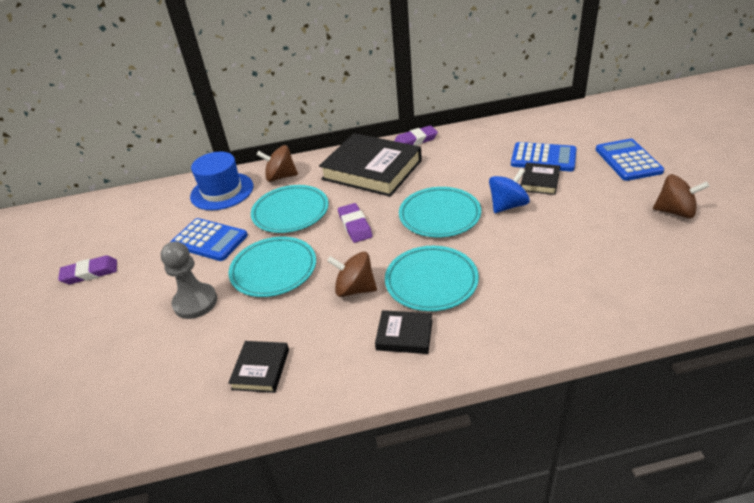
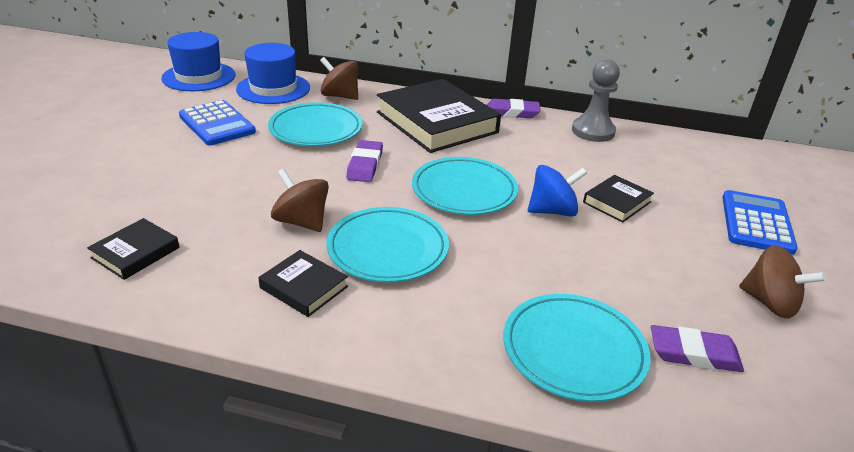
camera: 20 degrees right, 5 degrees down
purple eraser [58,255,117,284] -> purple eraser moved to [651,325,744,372]
grey pawn [161,241,217,319] -> grey pawn moved to [572,59,620,142]
turquoise plate [229,237,316,297] -> turquoise plate moved to [503,294,651,402]
blue calculator [511,142,577,172] -> none
none -> blue hat [161,32,235,91]

